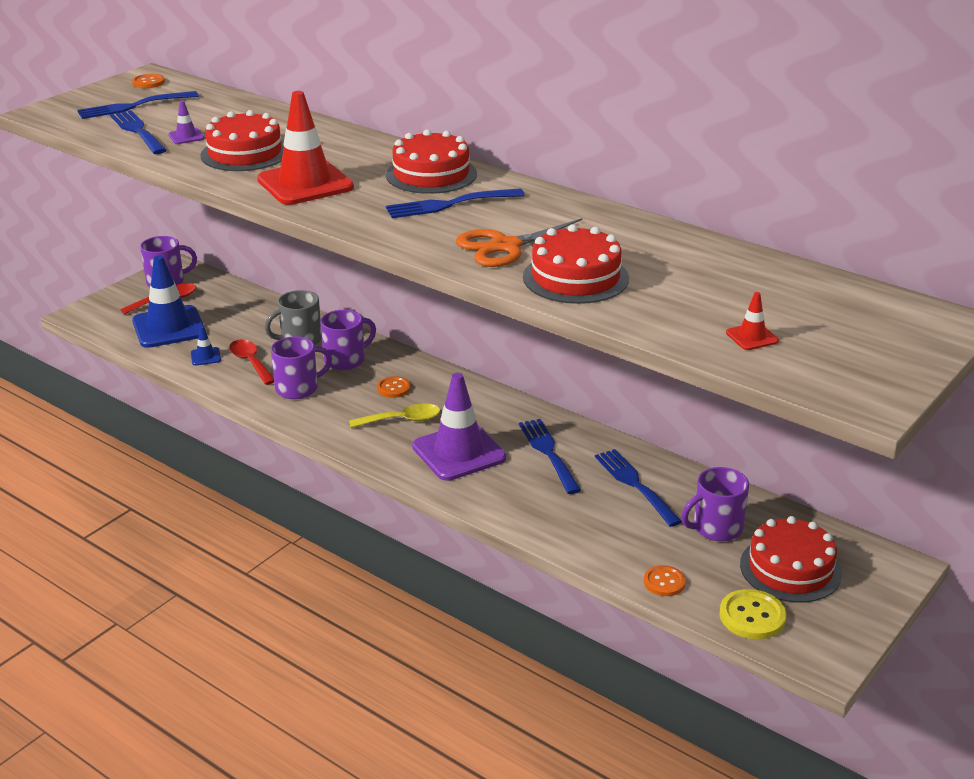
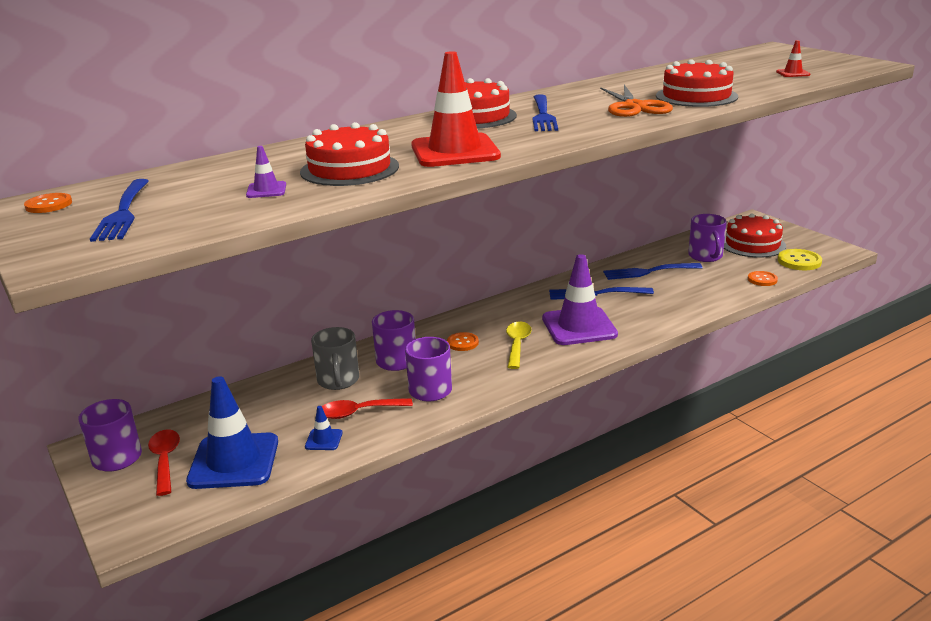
camera: 70 degrees left, 5 degrees down
blue fork [110,110,167,154] -> none

